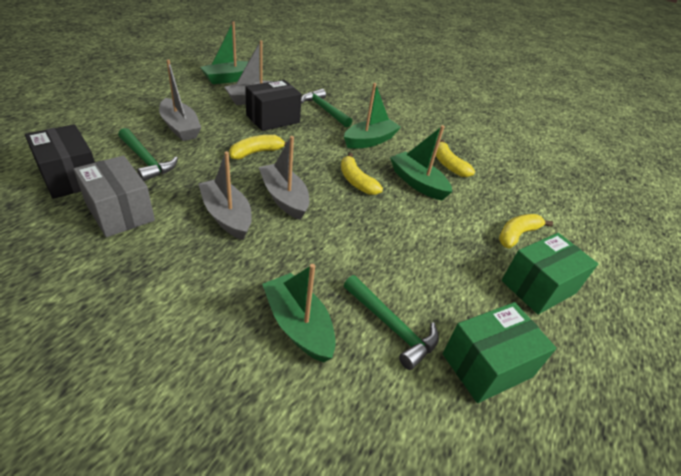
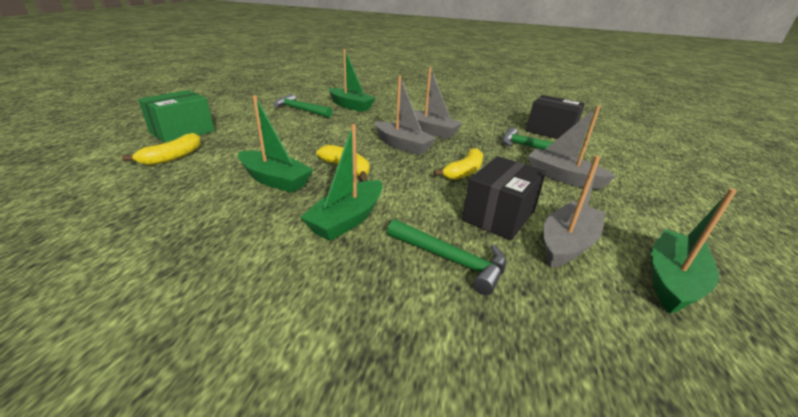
camera: 165 degrees right, 10 degrees down
grey box [74,156,155,237] -> none
yellow banana [436,139,475,177] -> none
green box [443,302,556,403] -> none

